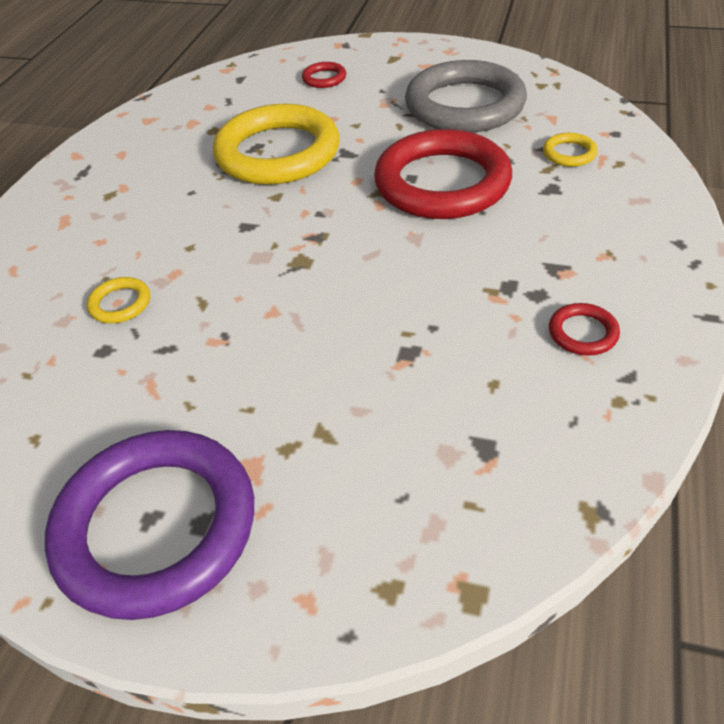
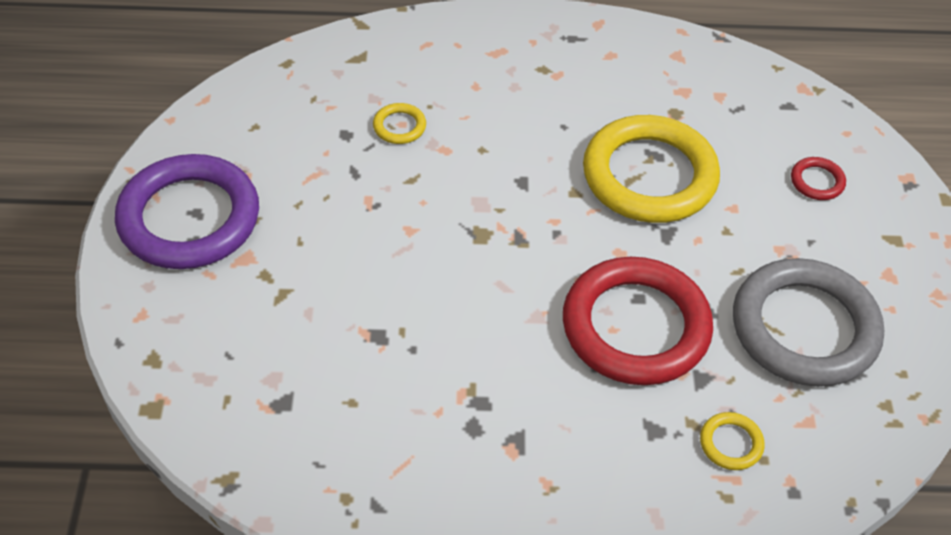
camera: 70 degrees right, 5 degrees up
red ring [549,303,620,356] -> none

